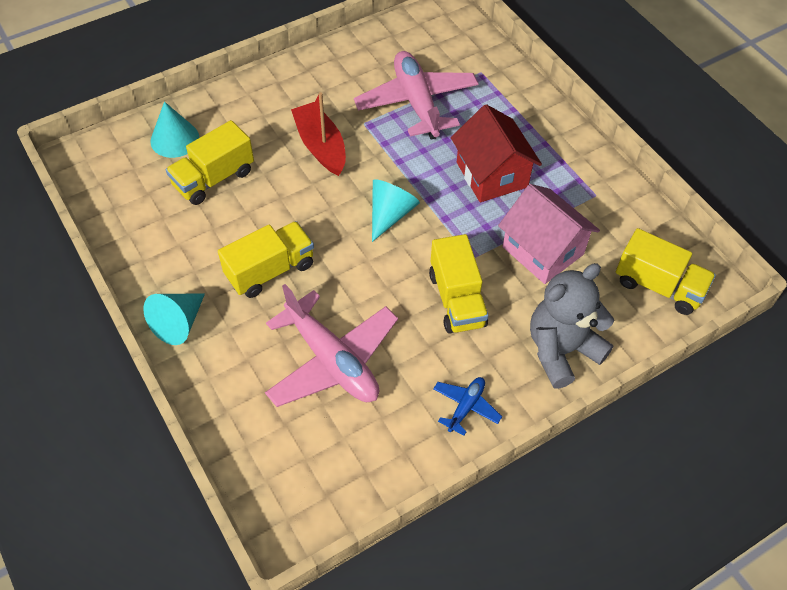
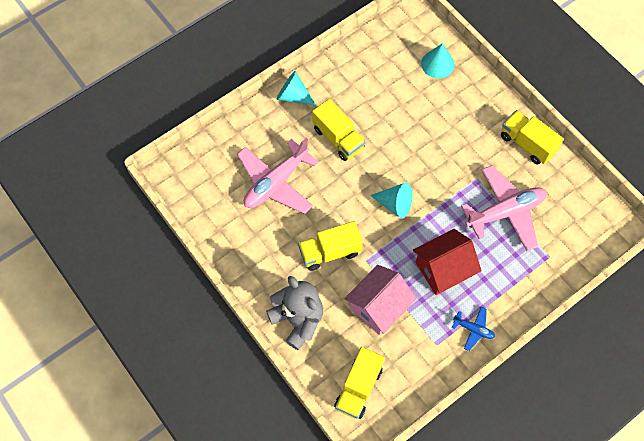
camera: 85 degrees right, 10 degrees up
yellow truck [166,120,254,205] -> yellow truck moved to [501,110,564,165]
red boat [291,92,346,176] -> none
blue plane [433,377,502,436] -> blue plane moved to [452,307,495,351]

